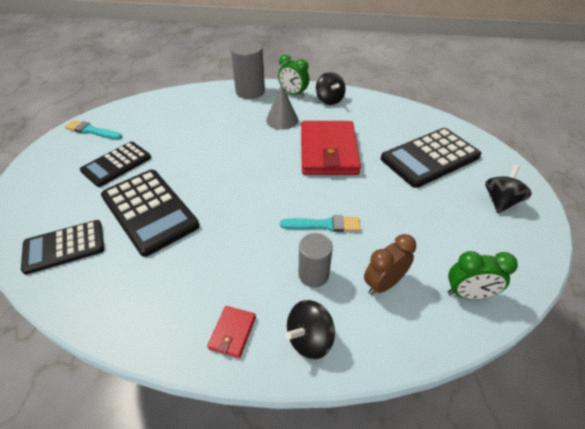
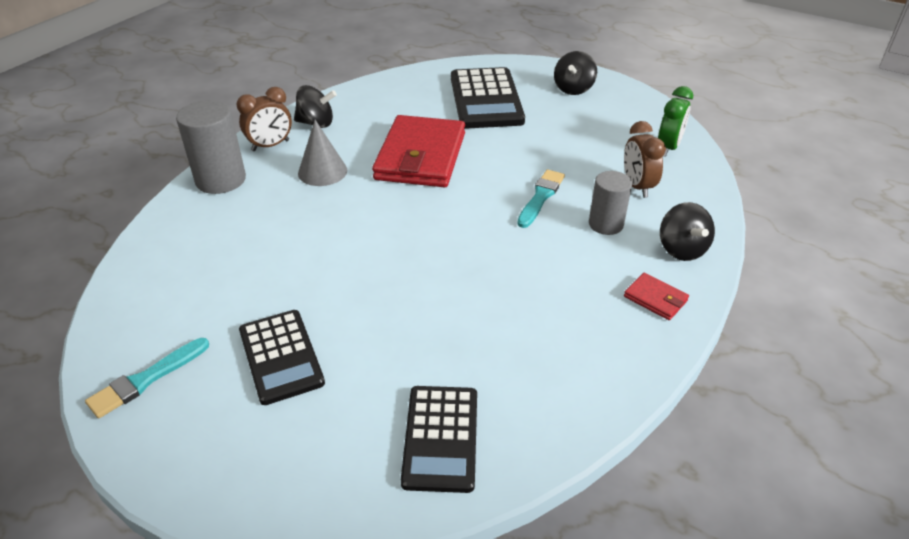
camera: 65 degrees left, 5 degrees down
black calculator [101,170,200,257] -> none
green clock [278,54,309,98] -> brown clock [237,87,292,151]
red wallet [301,121,361,175] -> red wallet turned 75 degrees clockwise [372,115,465,187]
black spinning top [485,165,532,214] -> black spinning top turned 120 degrees counterclockwise [554,51,597,95]

